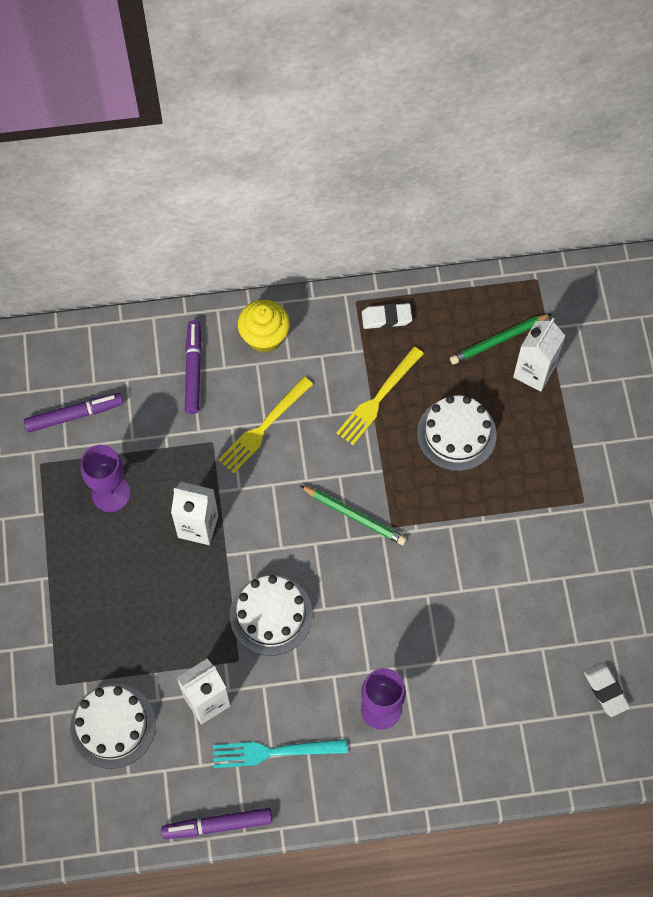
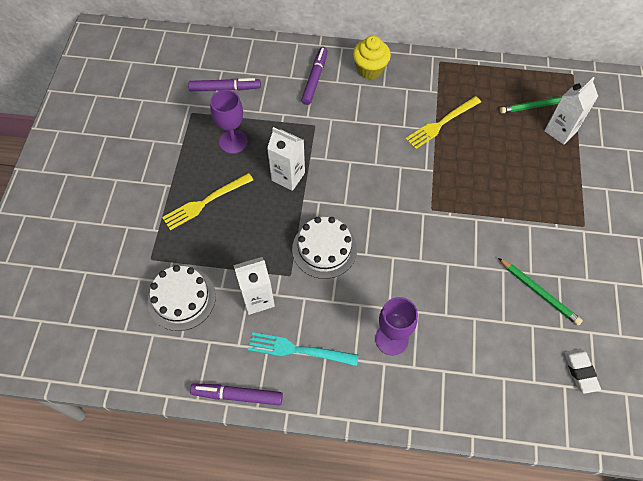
camera: 15 degrees right, 5 degrees down
yellow fork [218,377,313,473] -> yellow fork moved to [162,173,253,230]
green pencil [300,485,407,545] -> green pencil moved to [498,258,583,326]
white eraser [362,303,412,329] -> none
white cake [417,395,497,471] -> none

